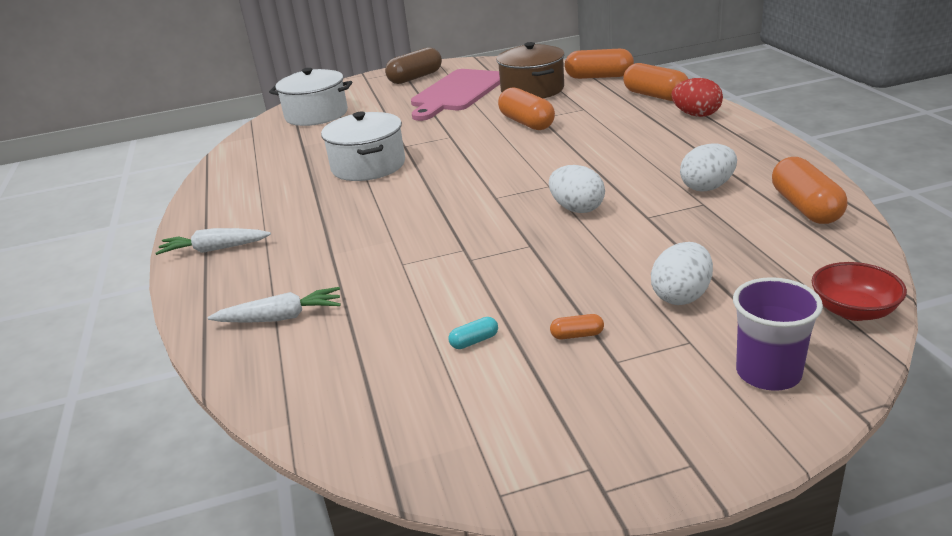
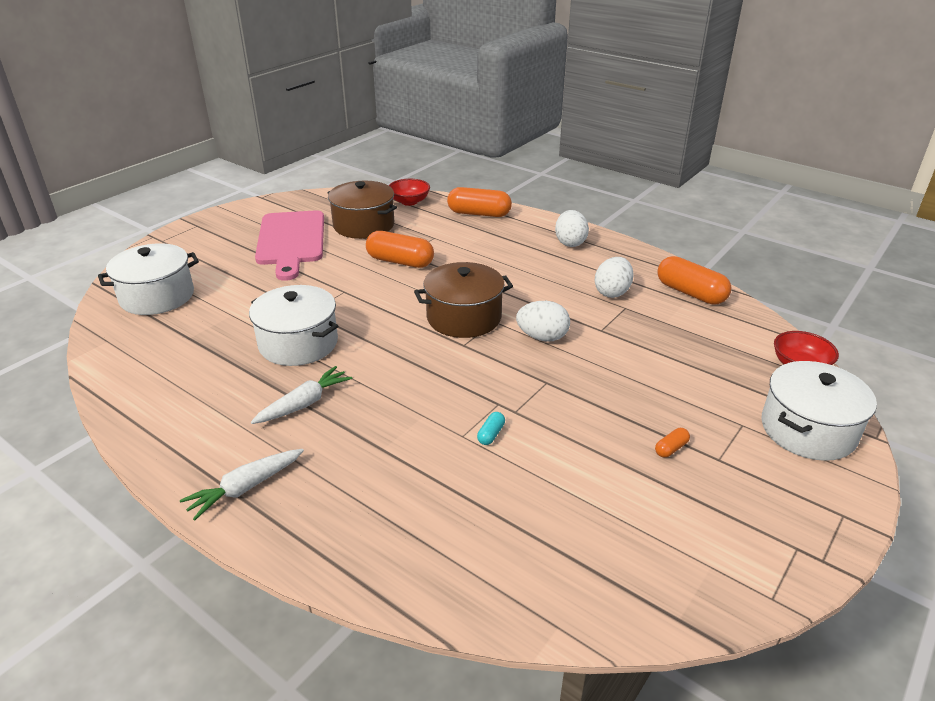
camera: 40 degrees left, 5 degrees up
white carrot [208,287,341,323] -> white carrot moved to [251,366,353,424]
brown capsule [385,48,442,84] -> none
turquoise capsule [449,317,498,349] -> turquoise capsule moved to [477,412,505,445]
orange capsule [565,49,634,79] -> red bowl [388,179,430,206]
white egg [651,242,713,305] -> white egg moved to [555,210,589,247]
red egg [671,78,723,117] -> none
purple cup [733,277,823,391] -> white pot [761,361,877,461]
none -> brown pot [414,262,513,338]

